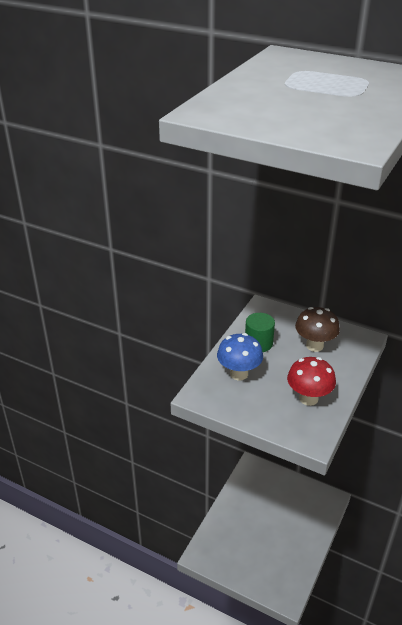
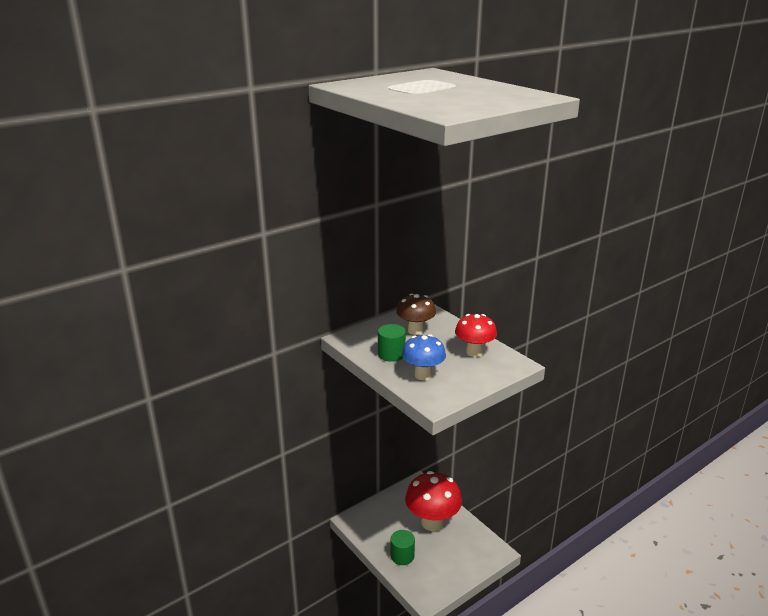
camera: 65 degrees left, 10 degrees down
none -> green cylinder [390,530,415,565]
none -> red mushroom [405,471,462,531]

